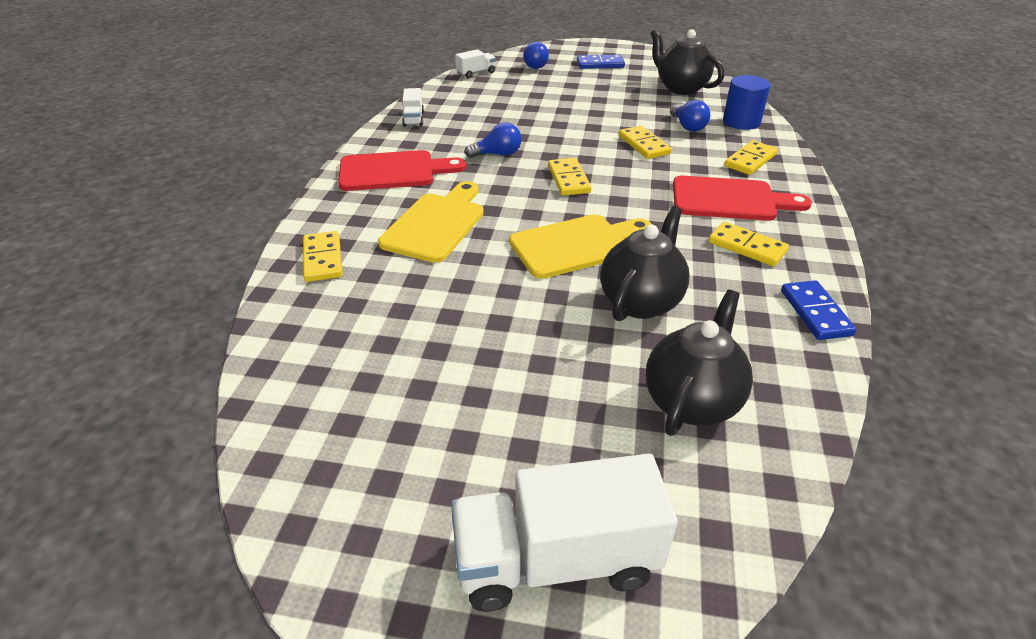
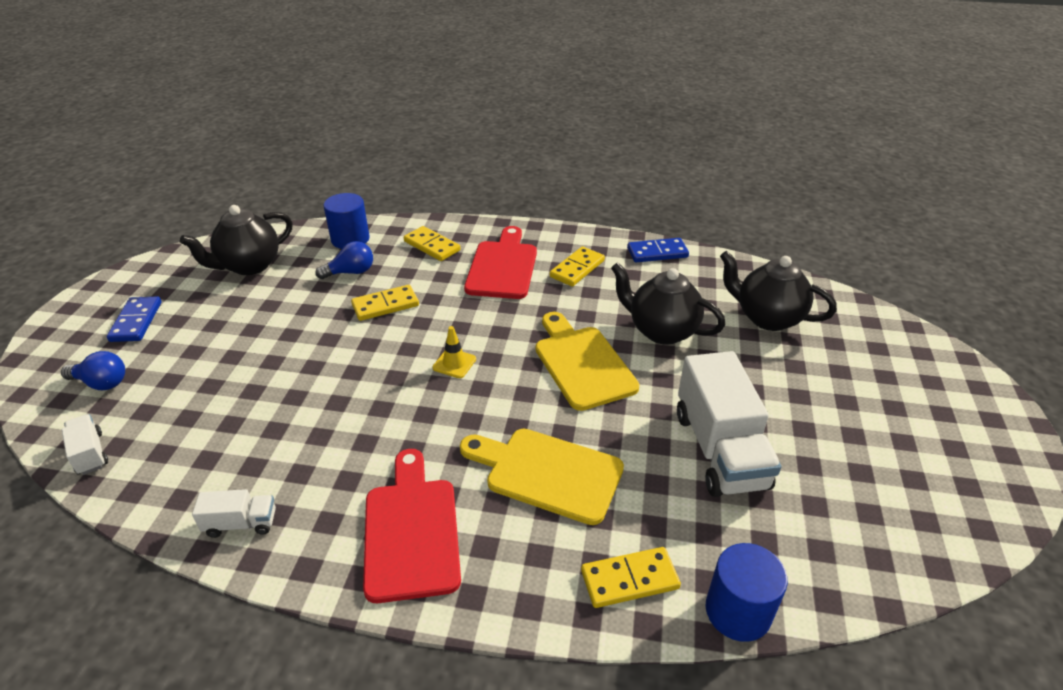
camera: 90 degrees left, 0 degrees up
white truck [451,454,678,612] -> white truck moved to [677,351,781,497]
blue light bulb [464,122,522,158] -> none
yellow domino [548,158,592,196] -> yellow traffic cone [432,326,476,378]
none -> blue cylinder [706,543,788,642]

